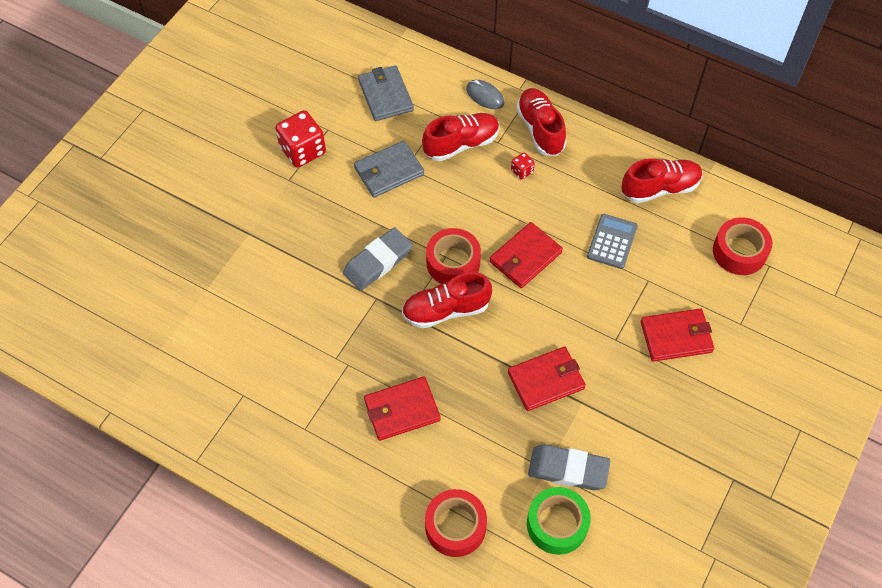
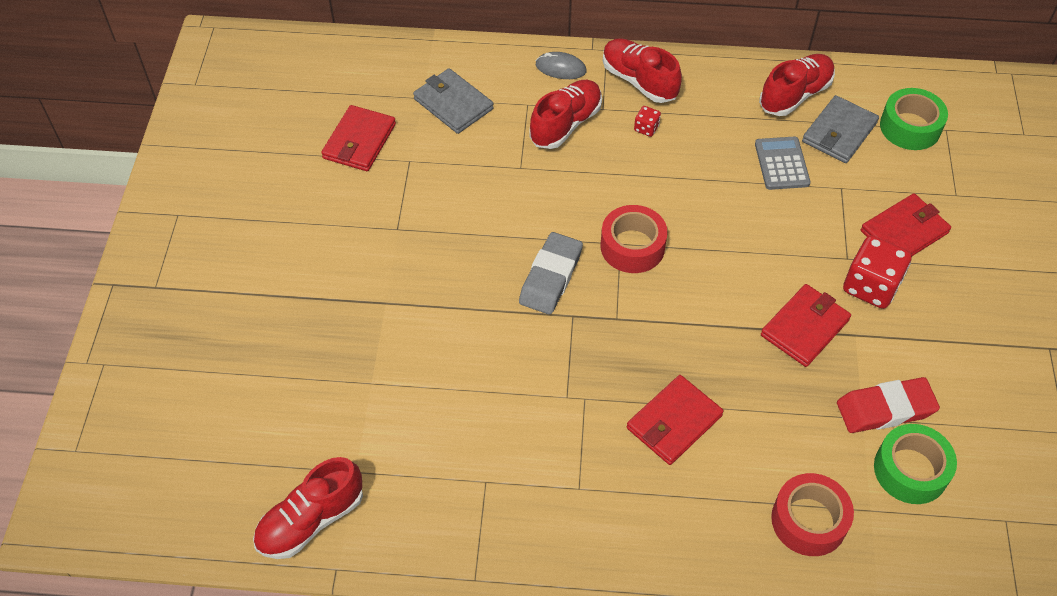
camera: 25 degrees left, 5 degrees down
red dice [275,110,326,168] -> red dice moved to [843,235,912,309]
grey wallet [354,141,424,197] -> grey wallet moved to [802,95,879,163]
red shoe [402,272,492,328] -> red shoe moved to [253,457,363,559]
red wallet [489,222,563,288] -> red wallet moved to [321,105,396,171]
grey eraser [528,445,610,490] -> red eraser [837,377,940,433]
red tape [713,217,772,275] -> green tape [880,88,948,150]

